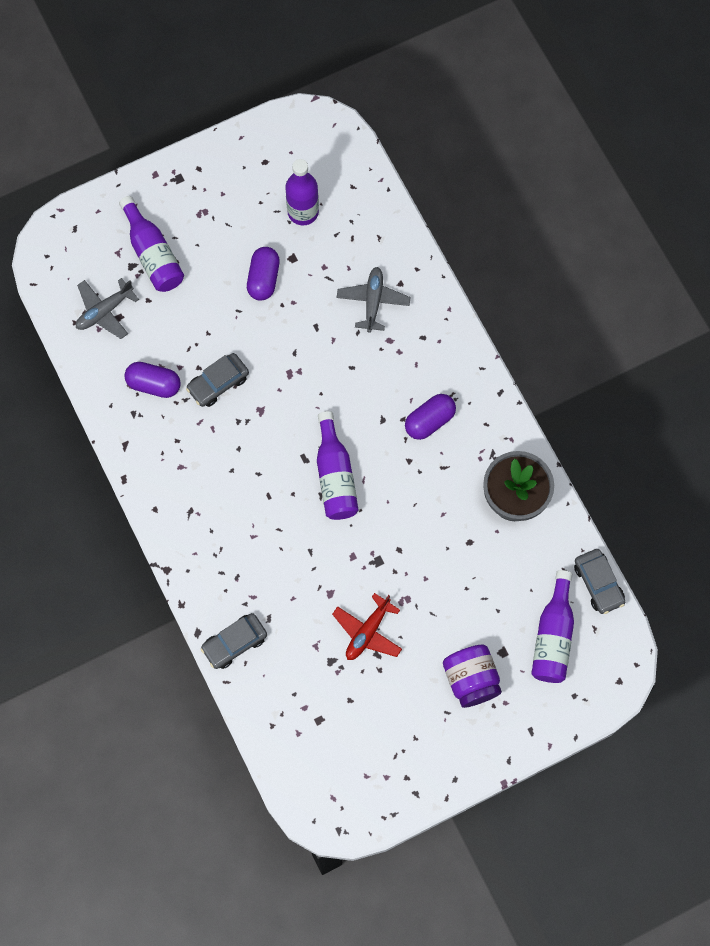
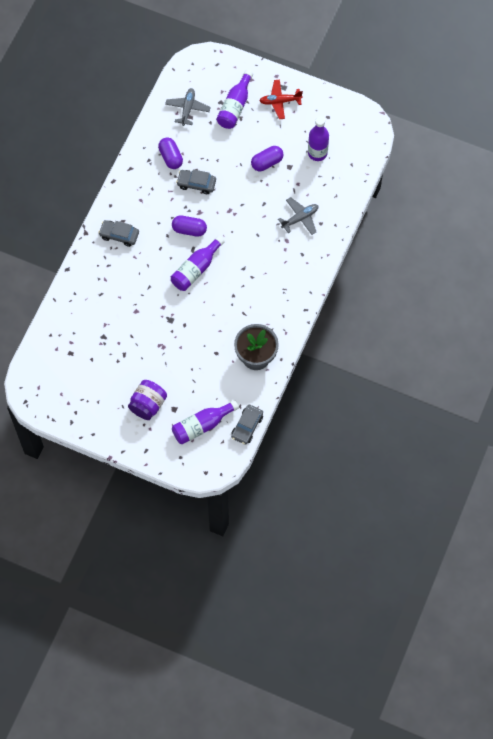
camera: 50 degrees right, 5 degrees down
grey plane [76,278,139,339] -> grey plane turned 90 degrees clockwise [165,88,211,126]
grey car [201,613,267,669] -> grey car moved to [98,220,139,247]
red plane [332,593,402,660] -> red plane moved to [260,80,303,119]
purple capsule [405,394,456,440] -> purple capsule moved to [172,216,207,237]

